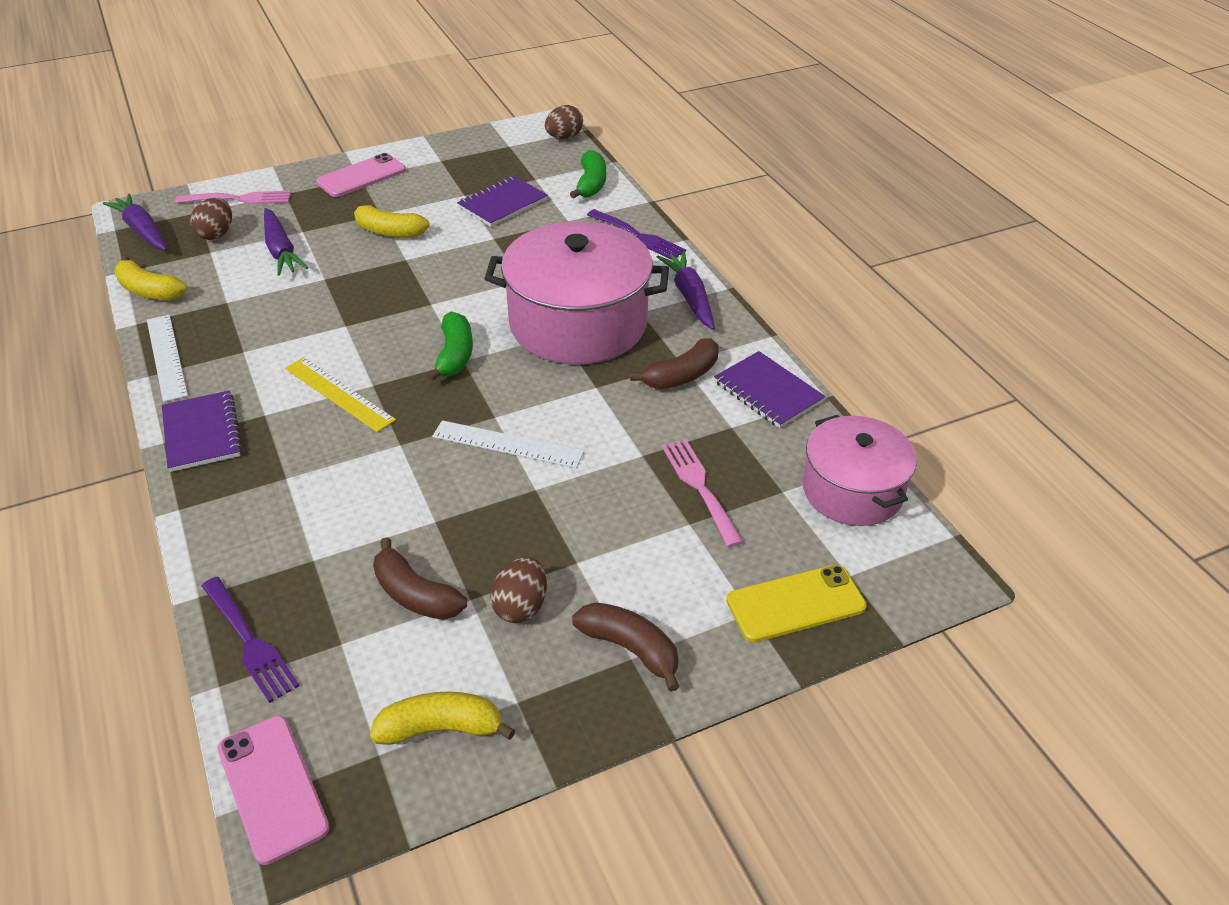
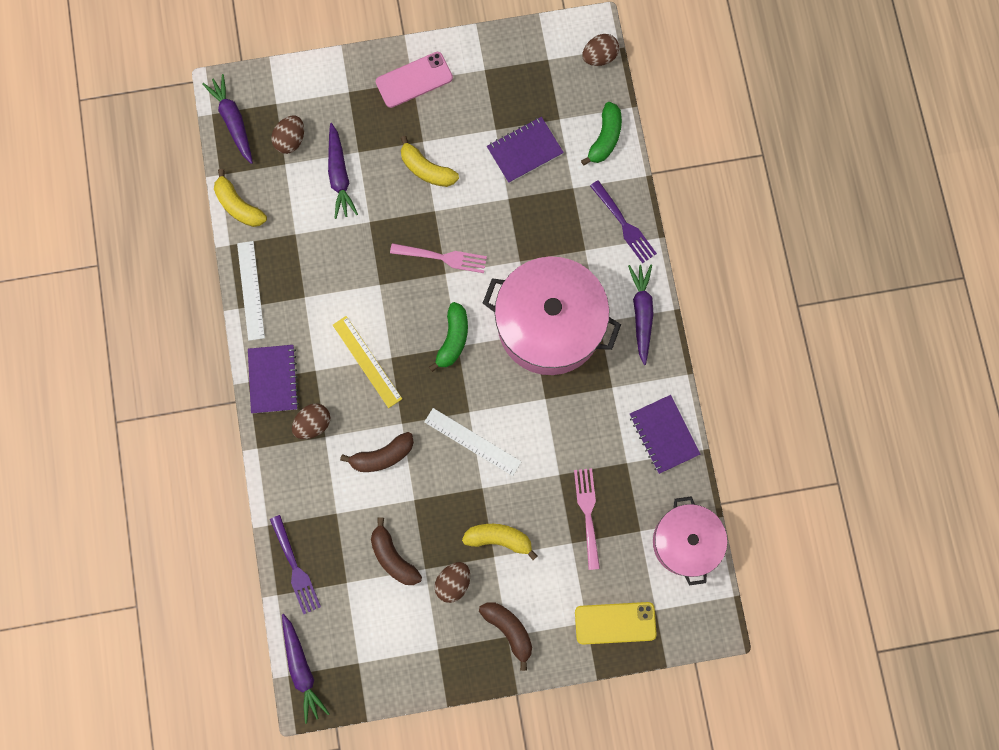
camera: 15 degrees right, 35 degrees up
pink fork [175,191,291,204] -> pink fork moved to [390,243,487,273]
pink phone [217,716,330,865] -> purple carrot [282,614,330,724]
yellow banana [370,692,515,745] -> yellow banana moved to [462,524,537,560]
brown banana [630,339,719,389] -> brown banana moved to [340,432,414,472]
none -> brown egg [292,403,330,439]

